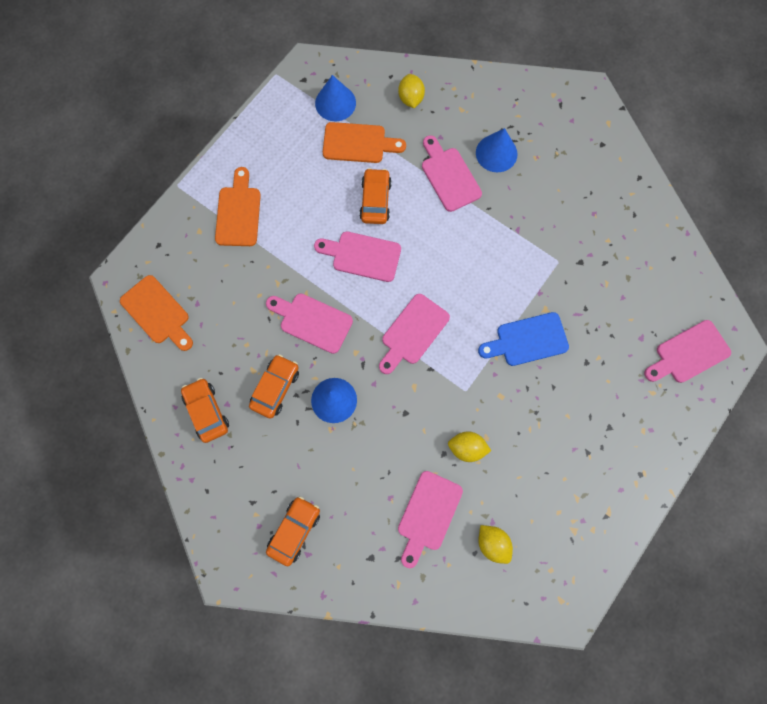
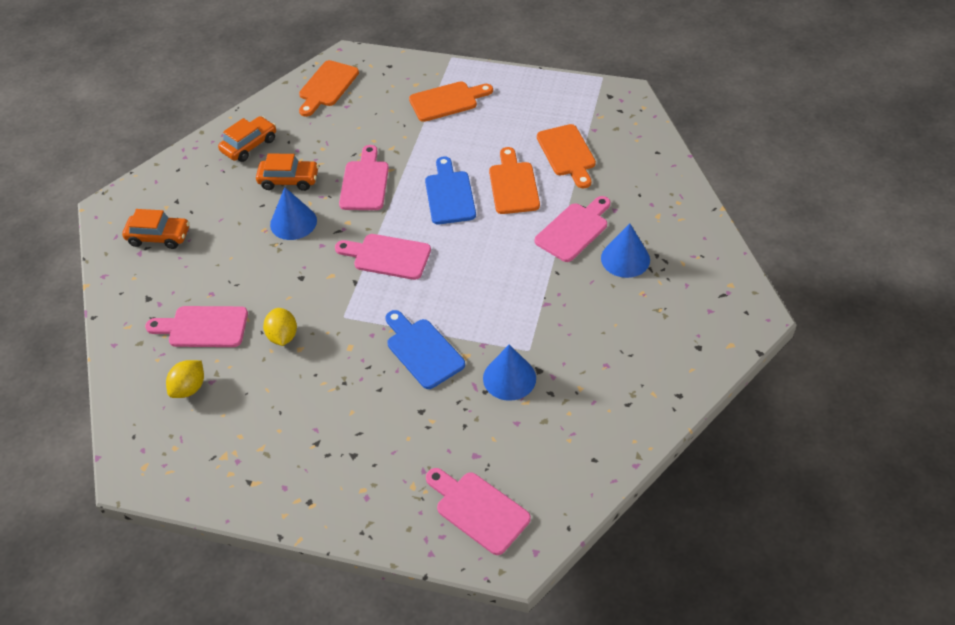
camera: 70 degrees right, 25 degrees down
pink cutting board [314,231,401,282] -> blue cutting board [425,157,476,224]
blue cone [315,75,356,121] -> blue cone moved to [483,345,536,401]
orange car [359,168,392,224] -> orange cutting board [489,147,540,214]
yellow lemon [398,74,425,108] -> none

